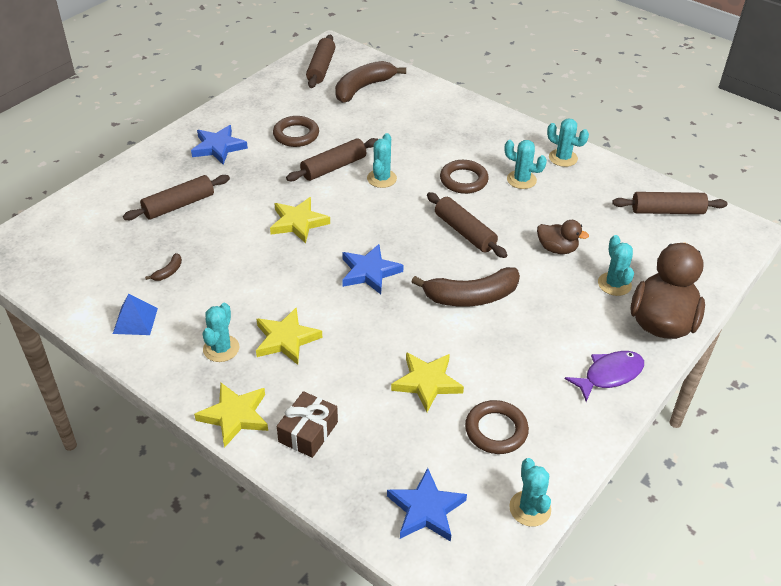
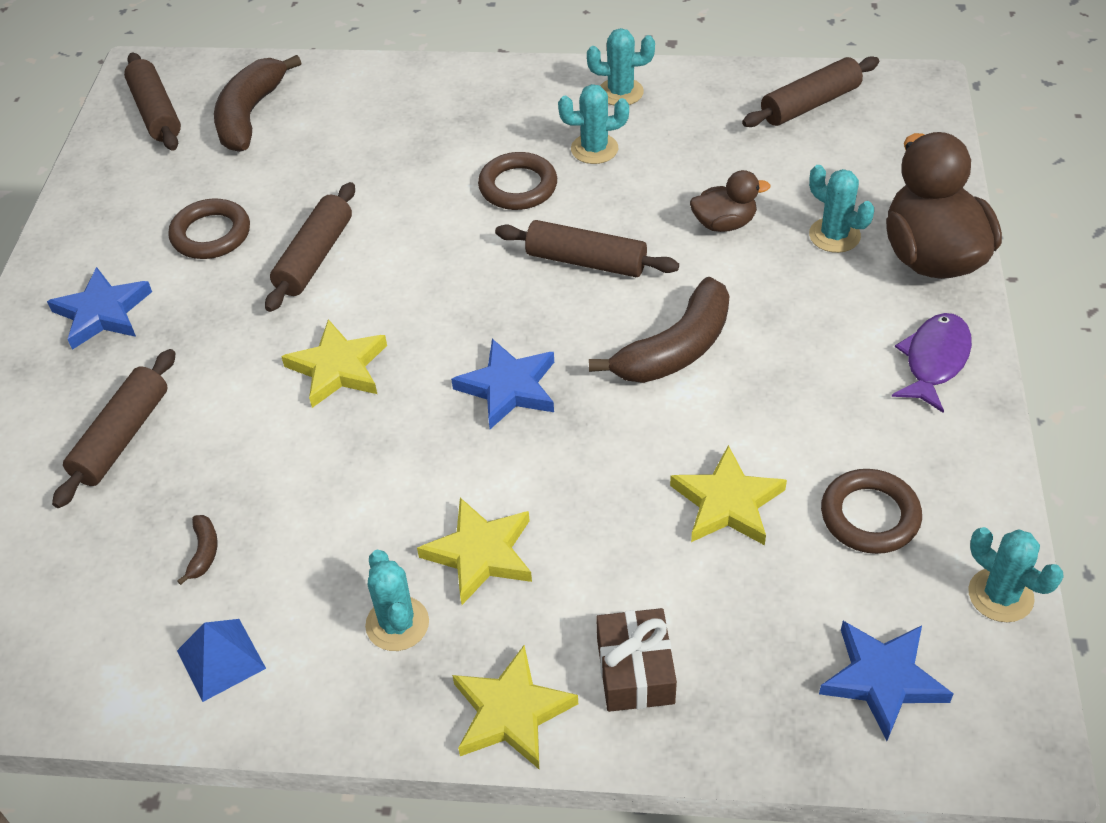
camera: 30 degrees left, 5 degrees up
turquoise cactus [367,133,397,188] -> none

